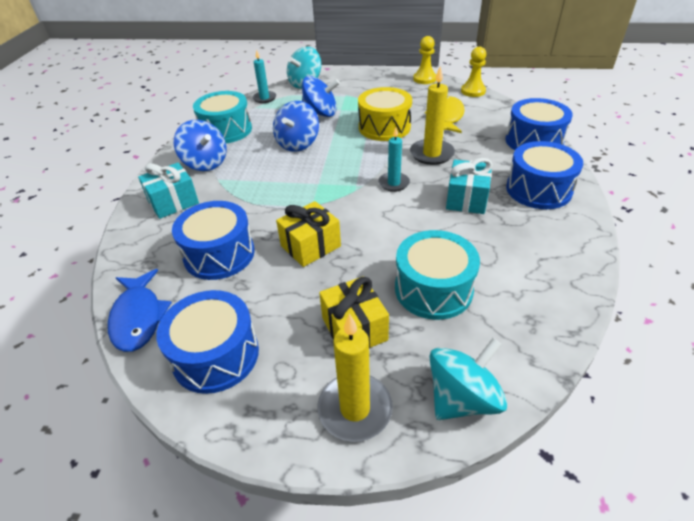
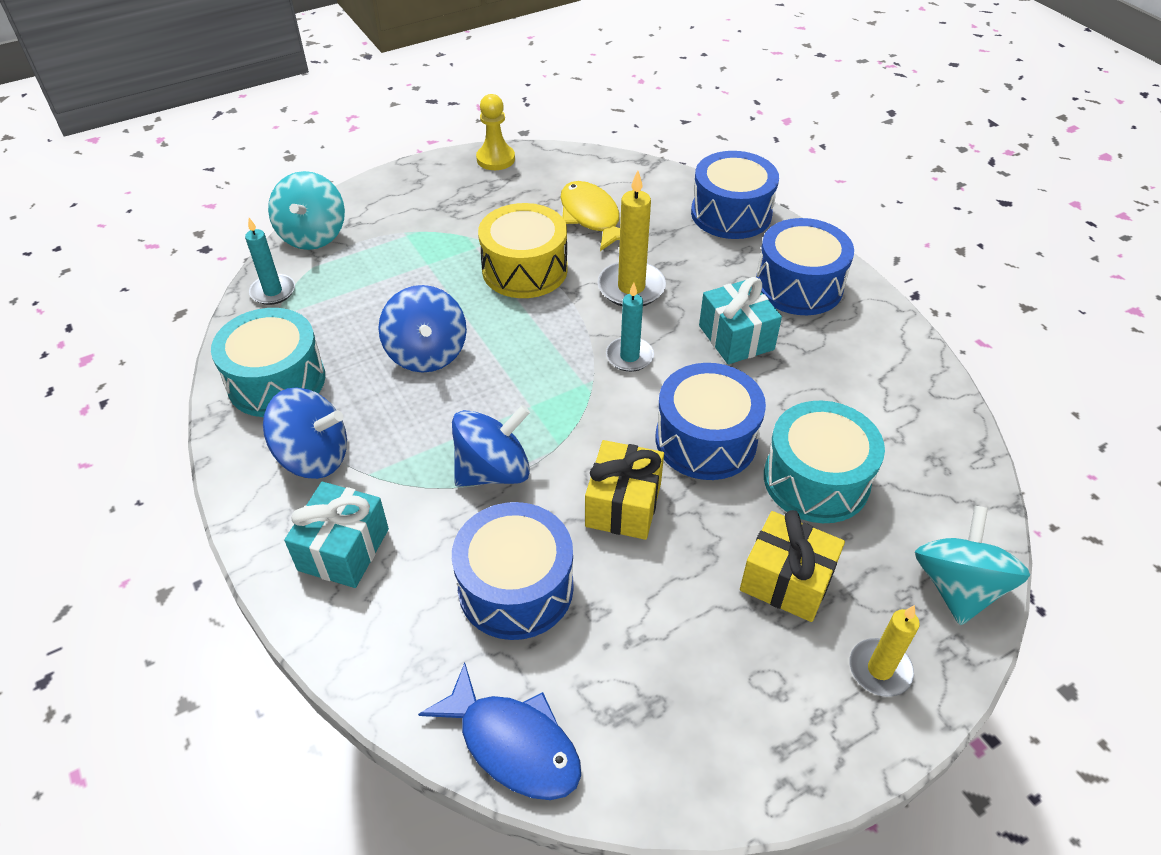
camera: 40 degrees left, 5 degrees up
blue drum [156,290,259,394] -> blue drum moved to [656,363,766,480]
blue spinning top [302,76,340,117] -> blue spinning top moved to [452,405,530,487]
yellow candle [317,314,393,442] -> yellow candle [849,605,920,697], size x0.66
yellow pawn [461,47,486,97] -> none

